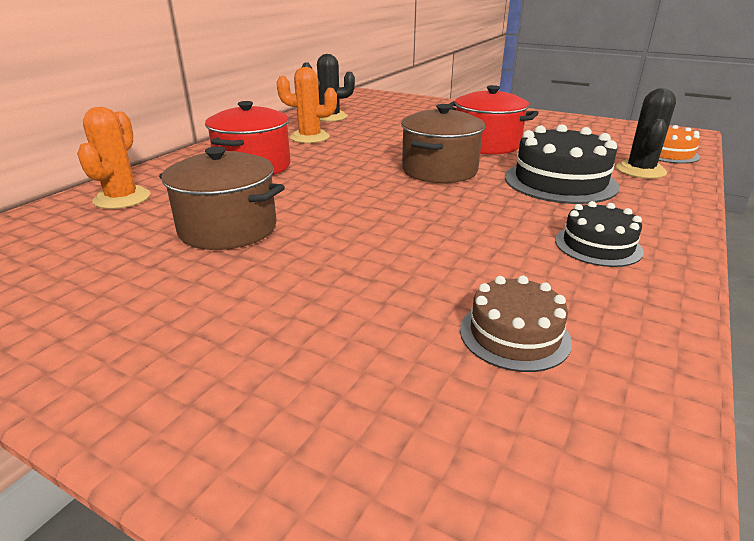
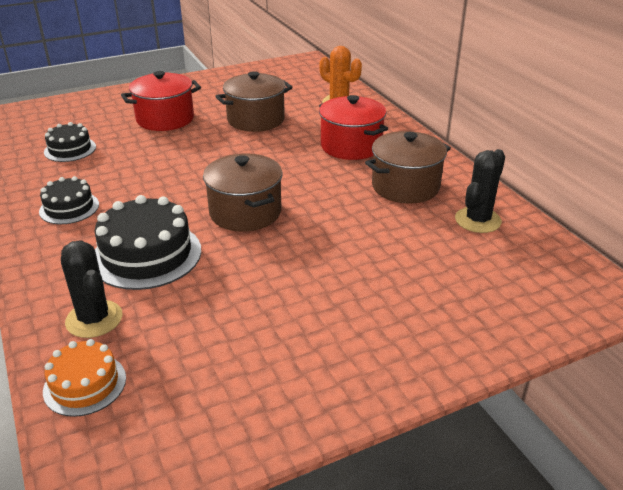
camera: 125 degrees right, 5 degrees up
orange cactus [277,67,337,143] -> brown pot [365,131,451,204]
red pot [449,85,538,155] -> red pot moved to [121,71,201,131]
brown cake [460,276,572,372] -> black cake [44,122,96,162]

